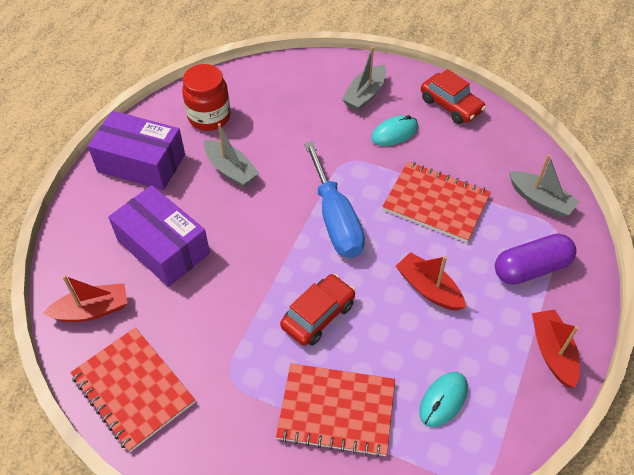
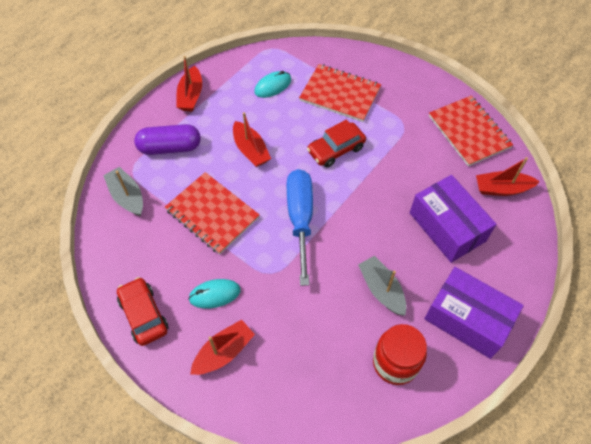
camera: 165 degrees left, 5 degrees up
grey boat [342,47,386,111] -> red boat [190,320,255,375]

